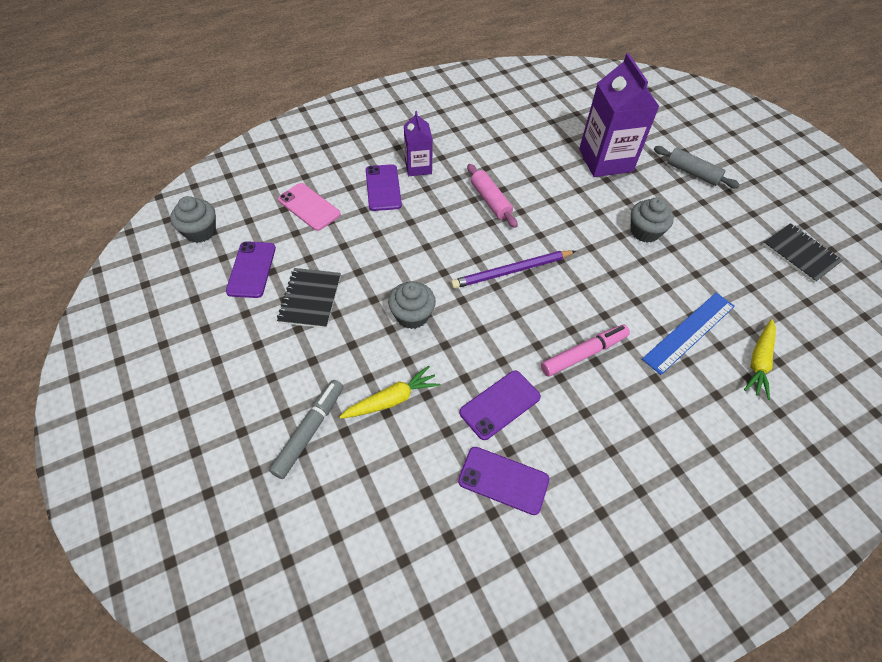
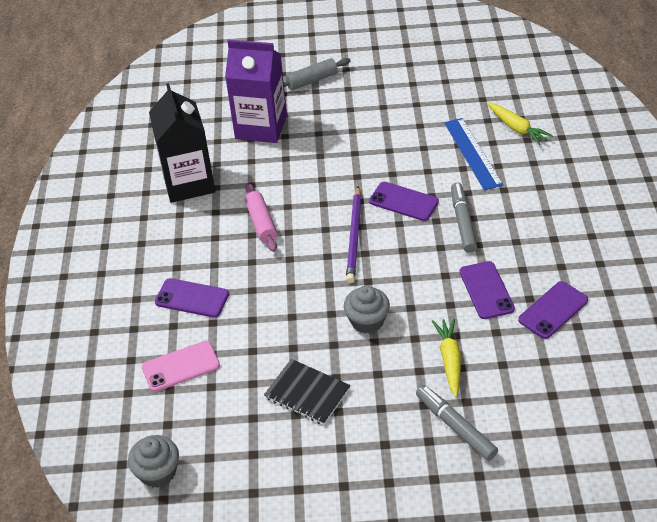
camera: 60 degrees left, 10 degrees down
purple phone [226,241,276,298] -> purple phone moved to [369,182,439,221]
purple carton [404,111,433,176] -> none
pink rolling pin [467,164,518,228] -> pink rolling pin turned 75 degrees clockwise [245,183,277,252]
pink marker [541,325,630,377] -> grey marker [451,183,477,253]
grey cupcake [631,197,674,243] -> none
black notebook [763,223,843,283] -> none
none -> black carton [149,83,215,203]

